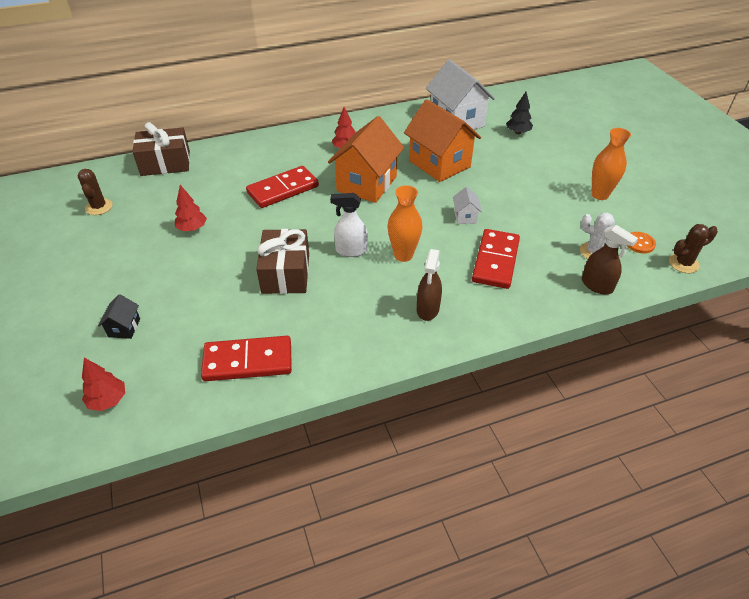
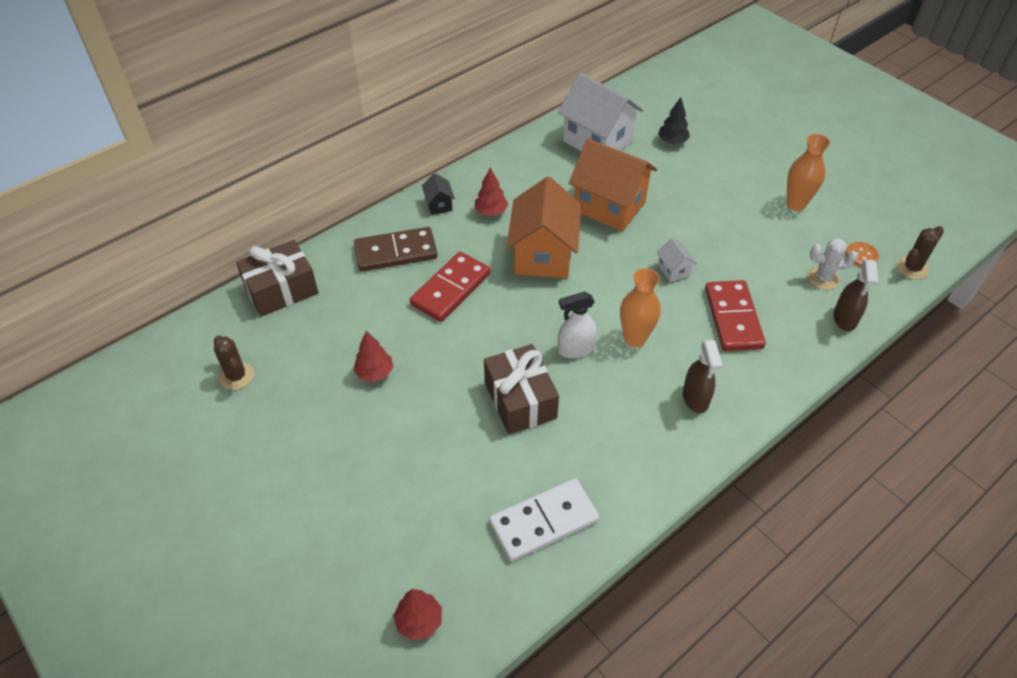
camera: 20 degrees left, 5 degrees up
black house [98,294,140,339] -> black house moved to [422,173,455,215]
red domino [201,336,292,381] -> white domino [489,479,599,562]
brown spray bottle [582,225,638,294] -> brown spray bottle turned 75 degrees clockwise [834,260,878,331]
none -> brown domino [354,227,438,272]

